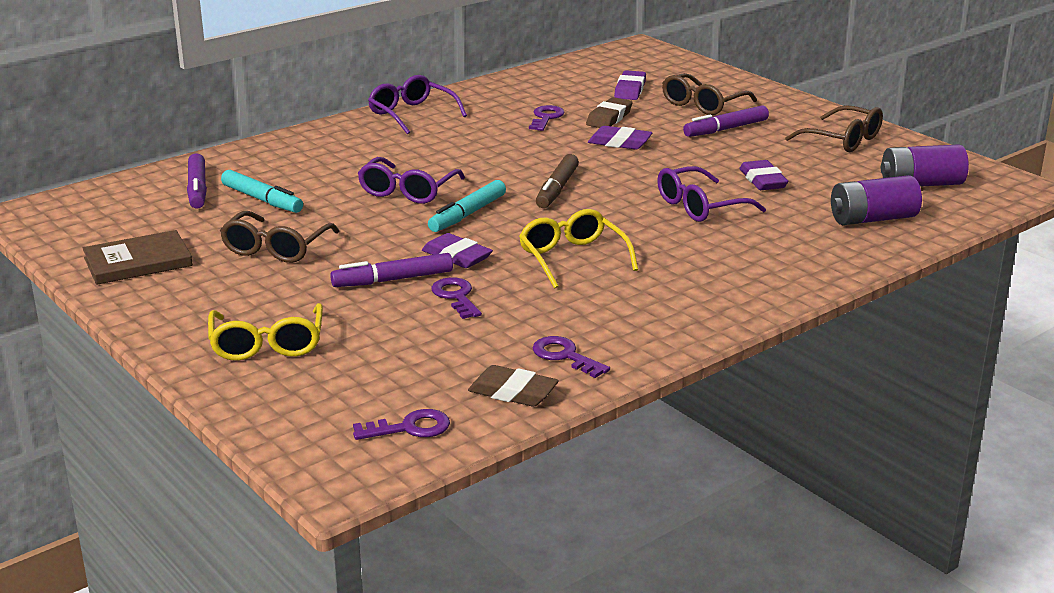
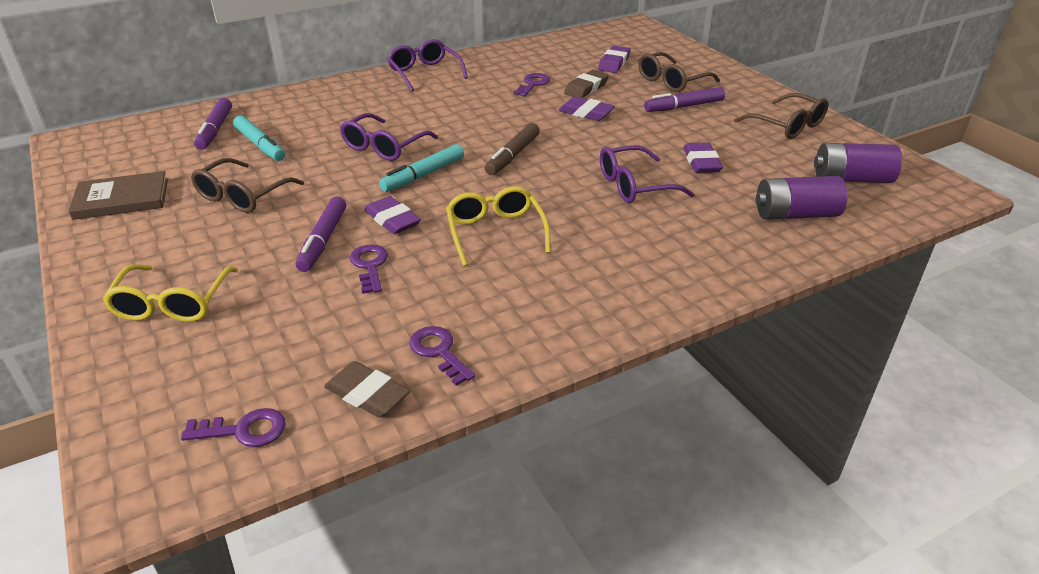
camera: 10 degrees right, 10 degrees up
purple marker [330,253,453,287] -> purple marker turned 75 degrees counterclockwise [296,196,346,272]

